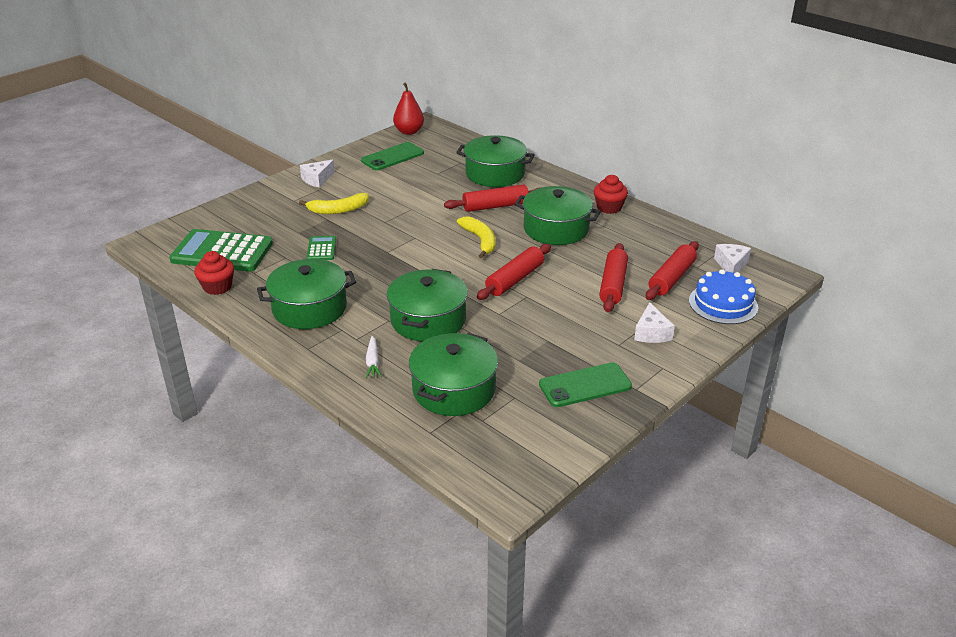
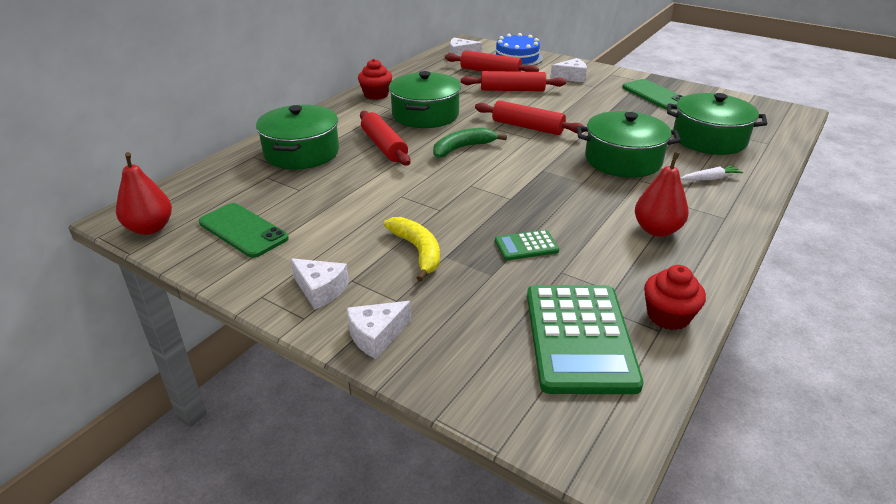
camera: 100 degrees left, 0 degrees up
green pot [257,259,356,329] -> red pear [635,152,689,237]
yellow banana [457,217,495,258] -> green banana [433,128,507,158]
none -> white cheese [347,301,411,359]

